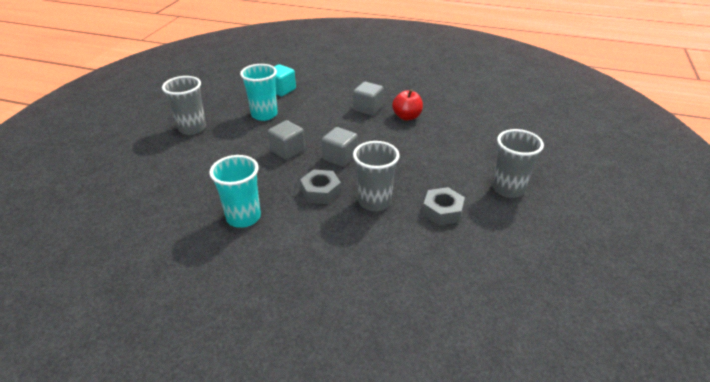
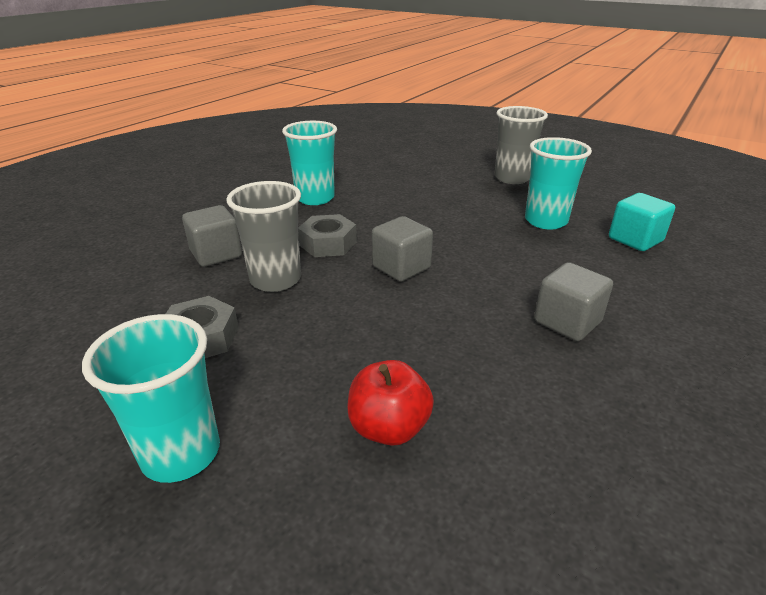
camera: 105 degrees right, 5 degrees down
grey cube [268,120,305,160] -> grey cube moved to [182,205,242,267]
red apple [392,89,423,121] -> red apple moved to [347,360,434,446]
grey cup [493,129,544,198] -> turquoise cup [82,314,220,483]

